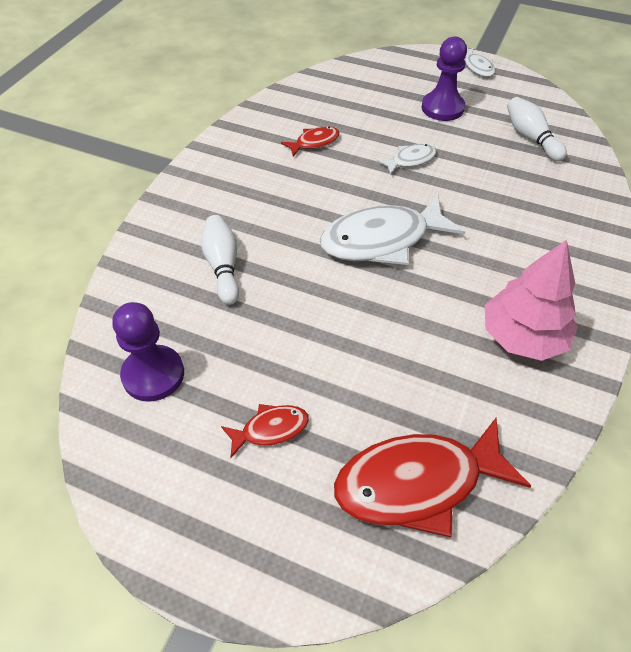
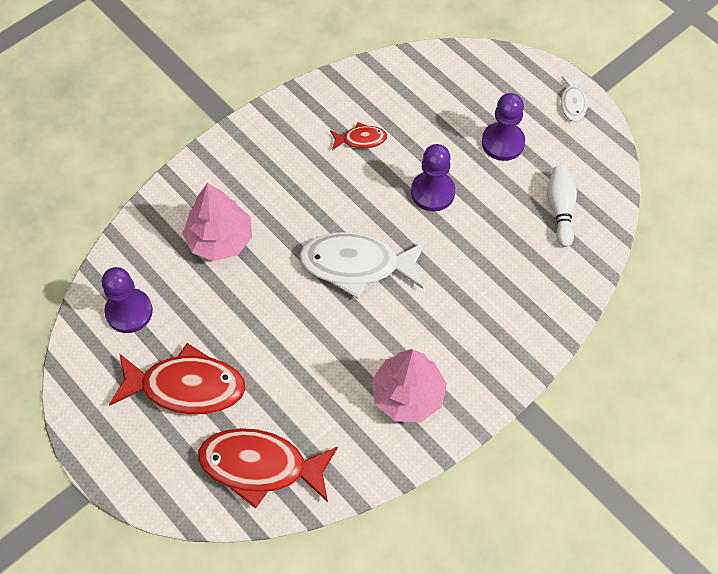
camera: 25 degrees right, 10 degrees up
white bowling pin [201,215,239,305] -> pink tree [182,183,252,261]
red fish [221,404,309,458] -> red fish [109,343,246,414], size x2.08
white fish [377,144,436,175] -> purple pawn [411,144,455,211]

